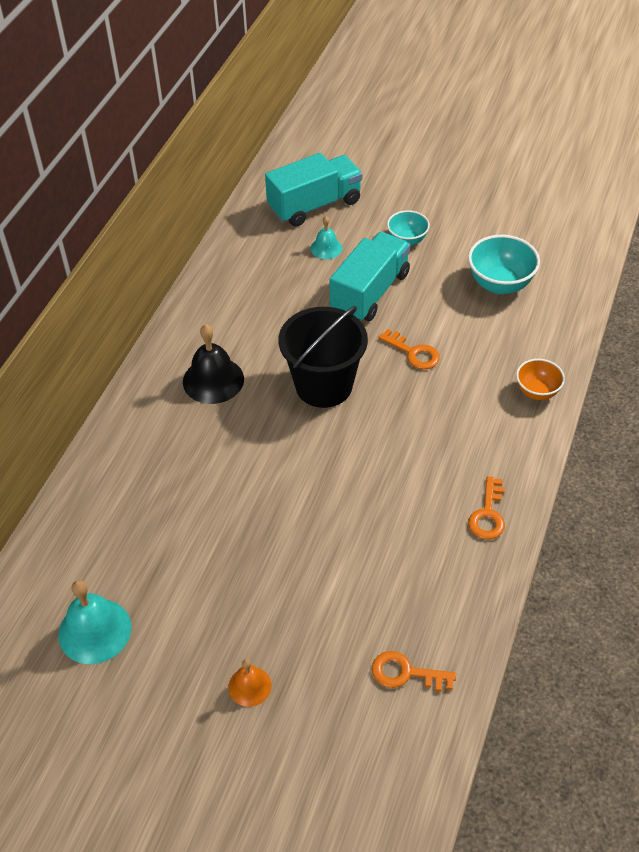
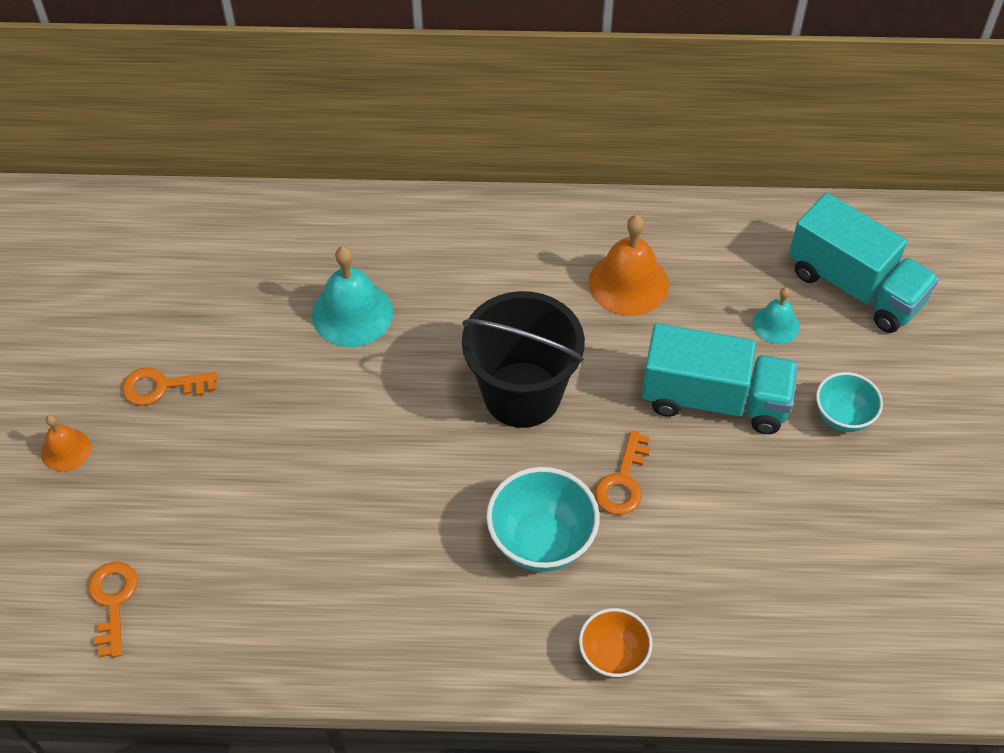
camera: 70 degrees right, 5 degrees up
turquoise bell [58,580,131,664] -> turquoise bell moved to [312,246,393,347]
black bell [183,324,244,404] -> none
turquoise bowl [468,235,540,294] -> turquoise bowl moved to [486,467,600,572]
orange key [468,476,505,540] -> orange key moved to [122,367,217,406]
none -> orange bell [589,215,669,316]

